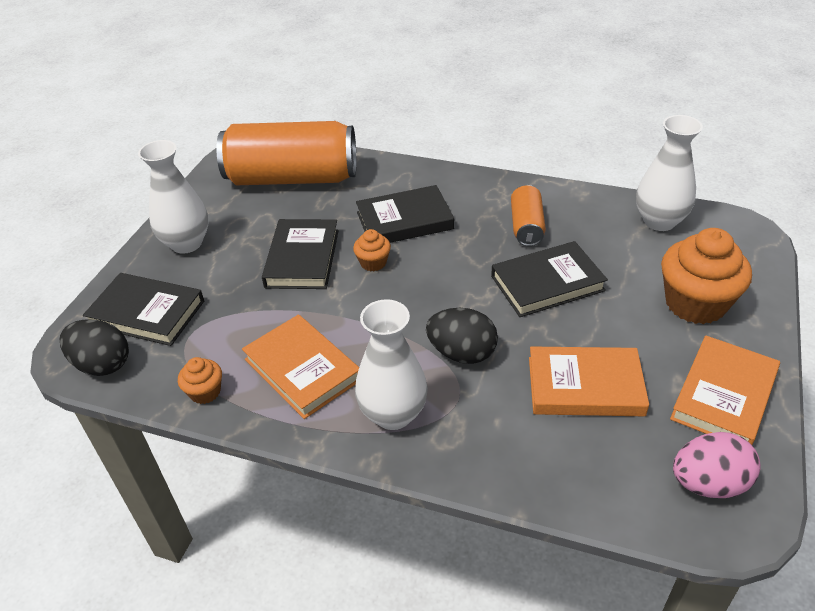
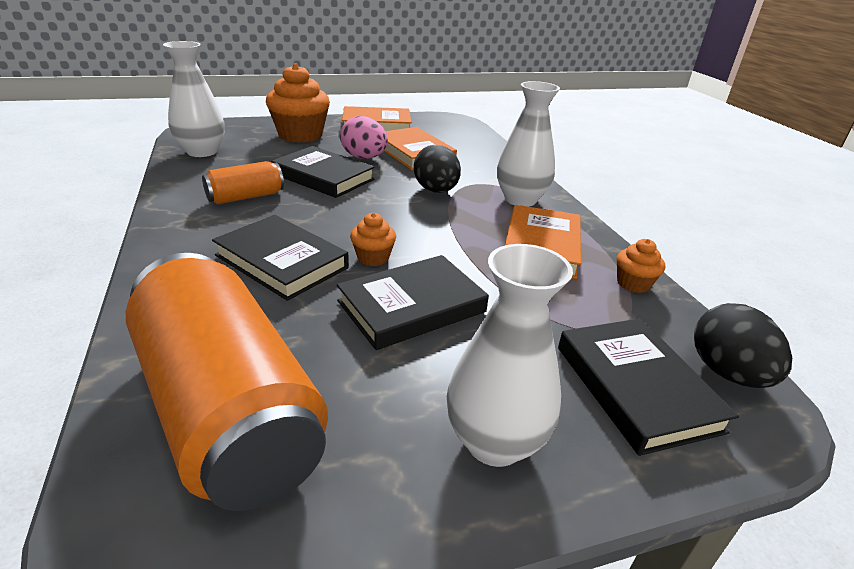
camera: 130 degrees left, 10 degrees down
pink egg [673,432,760,498] -> pink egg moved to [340,116,388,159]

